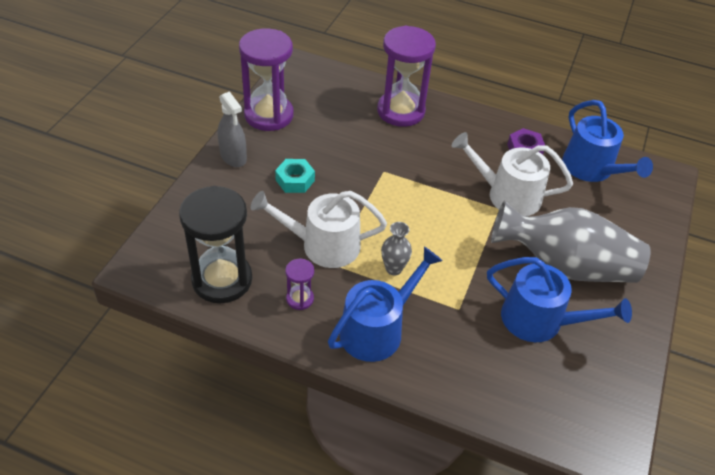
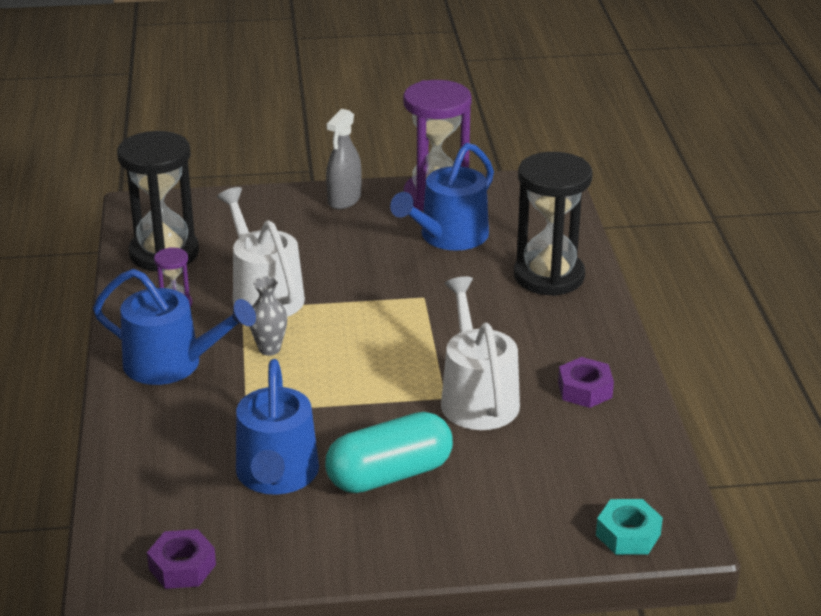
camera: 65 degrees right, 15 degrees down
turquoise nut [275,159,315,193] -> turquoise nut moved to [596,499,663,555]
purple hourglass [377,25,436,127] -> black hourglass [514,152,593,296]
grey vase [491,200,651,283] -> turquoise capsule [325,412,453,493]
blue watering can [562,100,653,182] -> blue watering can moved to [390,143,494,251]
none -> purple nut [147,529,216,589]

